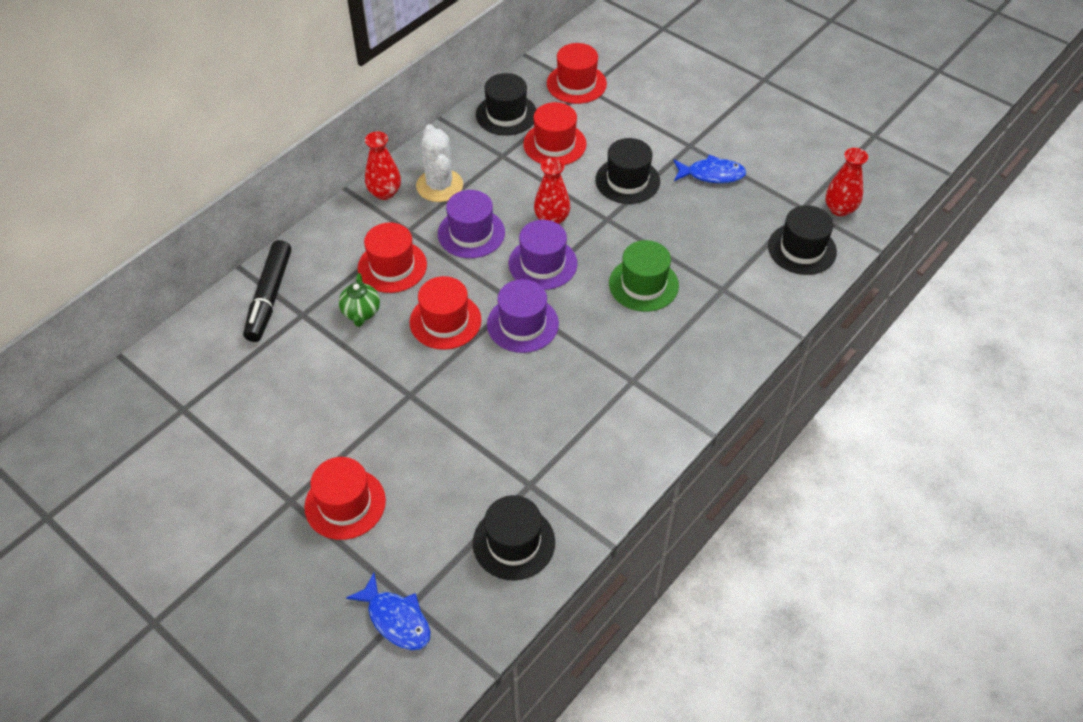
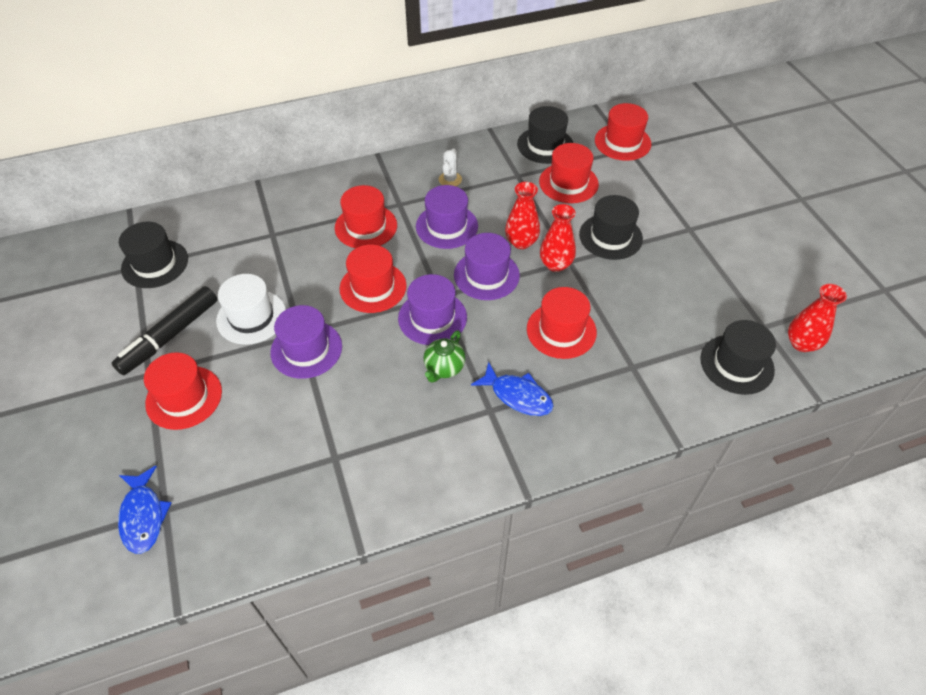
camera: 30 degrees right, 0 degrees up
black marker [243,240,291,342] -> black marker moved to [111,286,218,375]
green teapot [339,273,380,327] -> green teapot moved to [424,330,465,383]
red vase [365,131,401,200] -> red vase moved to [540,204,576,272]
white cactus [416,124,463,202] -> white cactus [439,148,462,186], size x0.55
black hat [473,495,555,580] -> black hat moved to [119,222,188,288]
green hat [609,240,679,312] -> red hat [527,287,597,359]
blue fish [673,155,746,183] -> blue fish moved to [471,362,554,416]
none -> white hat [216,274,286,345]
none -> purple hat [270,305,342,379]

